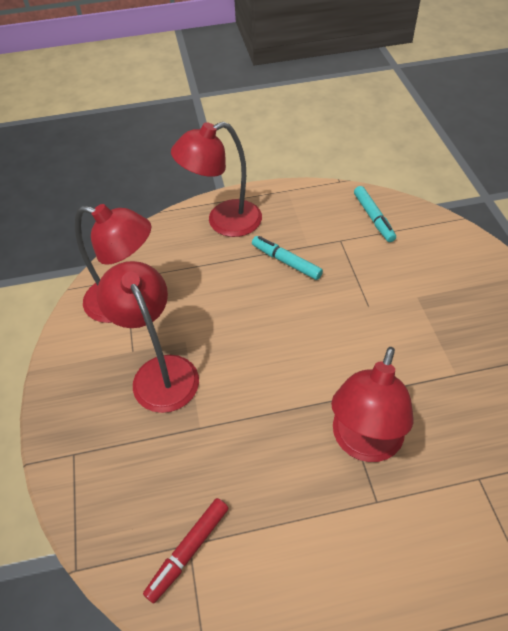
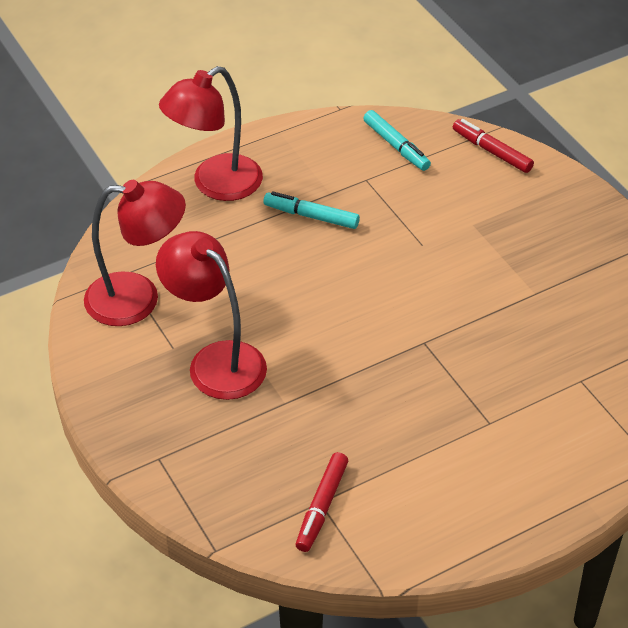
camera: 20 degrees left, 5 degrees down
red lamp [331,347,414,462] -> none
none -> red marker [453,119,534,173]

